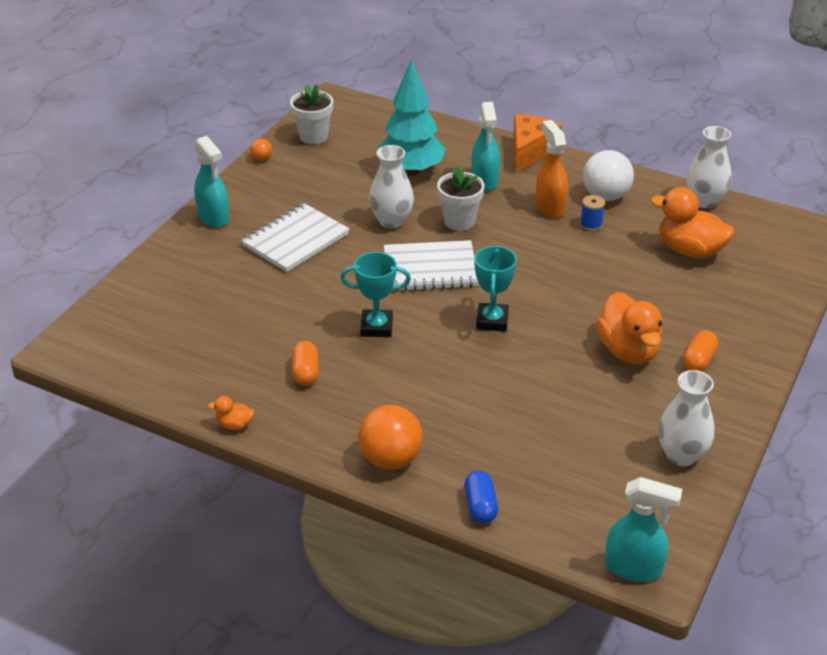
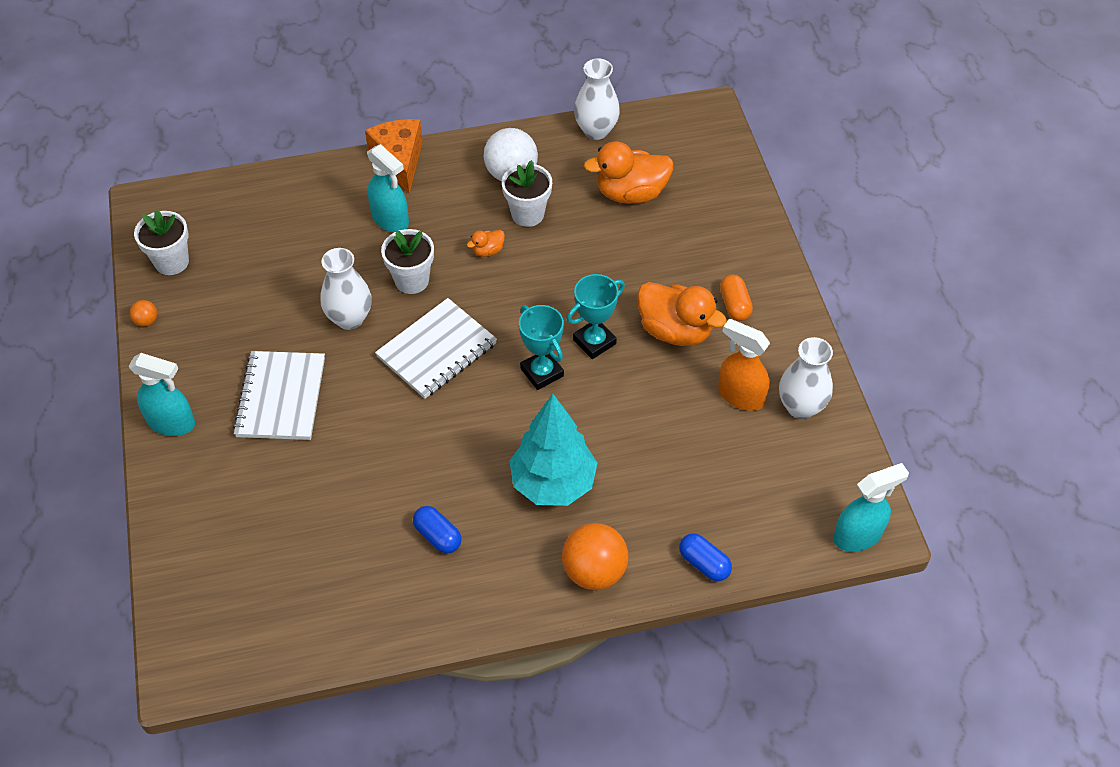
camera: 40 degrees left, 15 degrees up
orange duck [208,396,254,430] -> orange duck moved to [467,230,505,257]
orange capsule [292,341,319,386] -> blue capsule [413,506,462,554]
turquoise trophy [340,252,411,337] -> turquoise trophy moved to [567,274,625,359]
turquoise tree [378,60,445,176] -> turquoise tree moved to [510,394,597,506]
orange spray bottle [536,120,568,218] -> orange spray bottle moved to [718,319,770,411]
blue spool [580,195,605,231] -> white flower pot [502,160,552,227]

